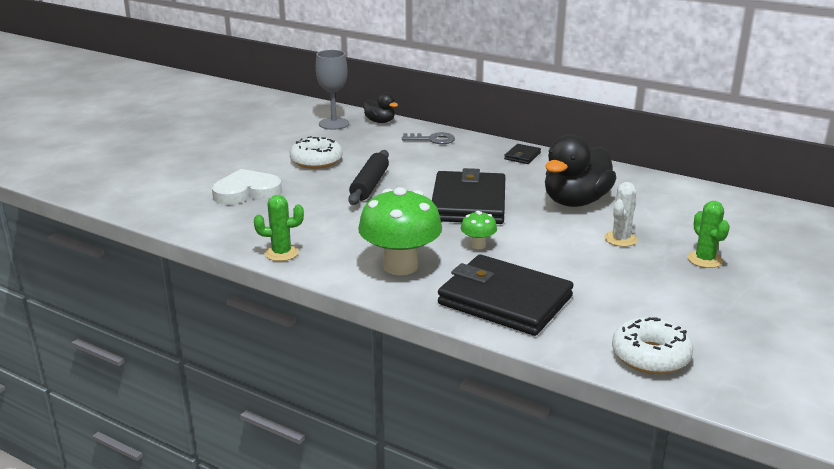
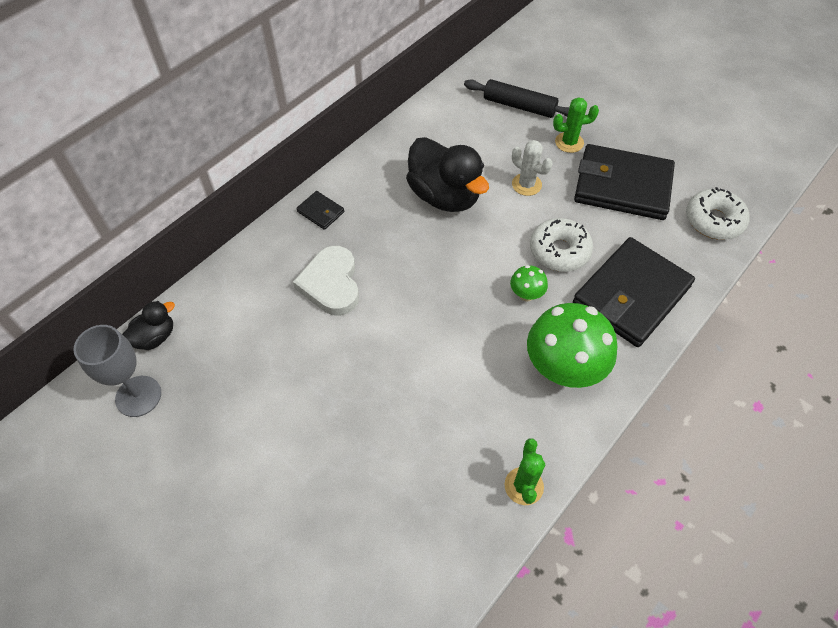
camera: 80 degrees left, 30 degrees up
white heart [212,169,282,205] -> white heart moved to [293,246,359,316]
white donut [290,136,343,169] -> white donut moved to [530,218,593,272]
black rolling pin [348,150,389,205] -> black rolling pin moved to [464,79,569,118]
grey key [402,132,455,144] -> none
black wallet [432,168,505,224] -> black wallet moved to [574,144,675,220]

